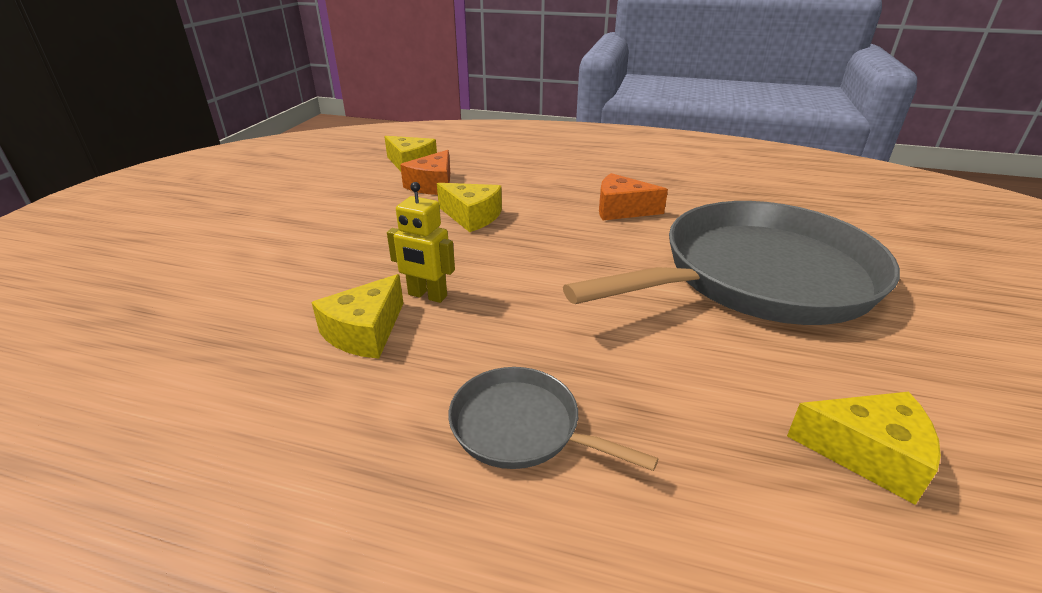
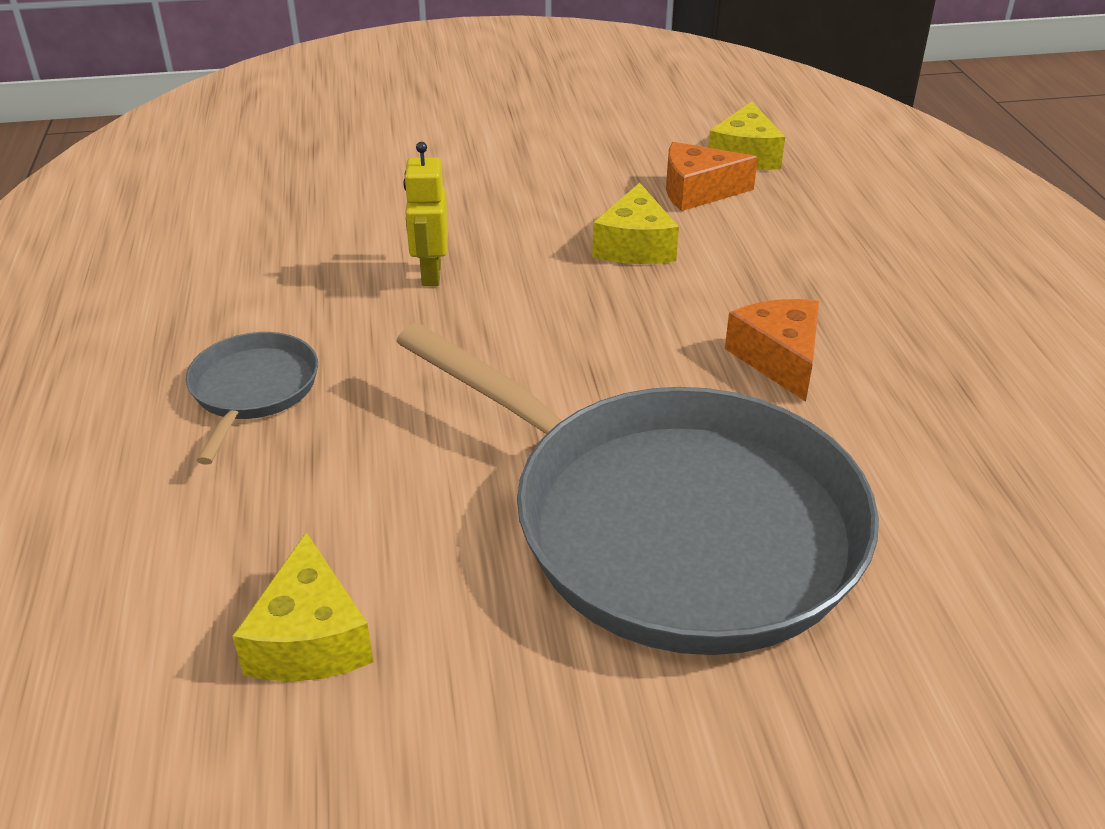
camera: 65 degrees right, 5 degrees up
yellow cheese [311,274,404,359] -> none

